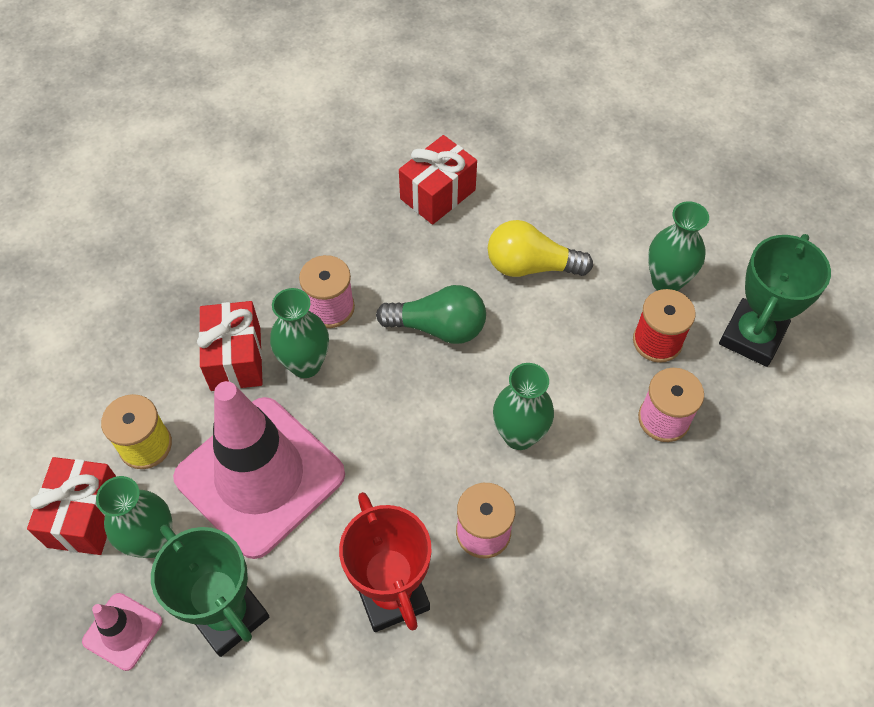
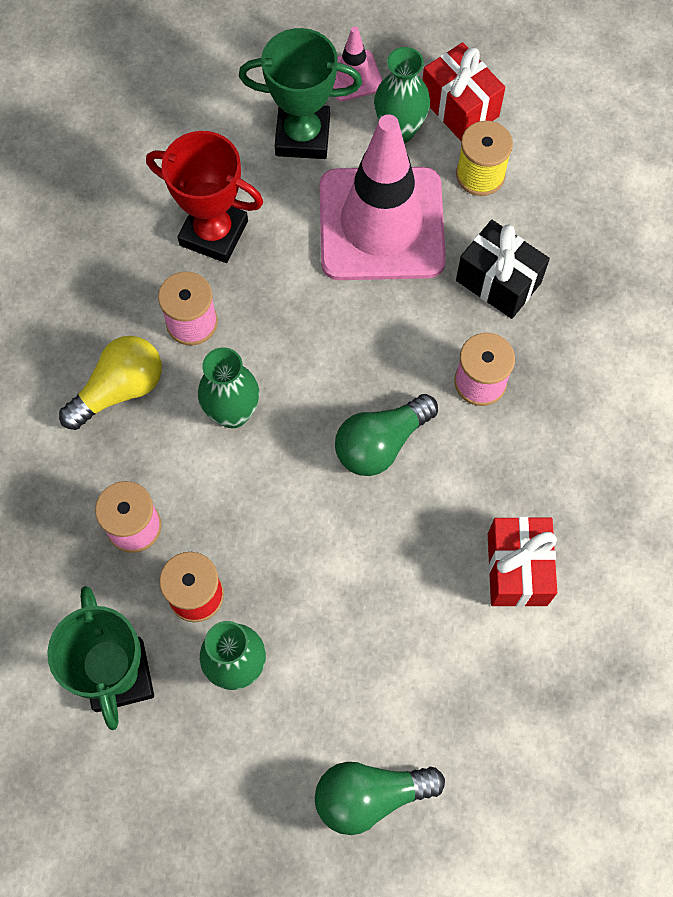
camera: 135 degrees right, 10 degrees up
red gift [197,301,263,391] -> black gift [456,220,550,319]
green vase [270,288,329,378] -> none
yellow light bulb [488,220,593,277] -> yellow light bulb moved to [59,336,162,430]
none -> green light bulb [315,762,445,835]

